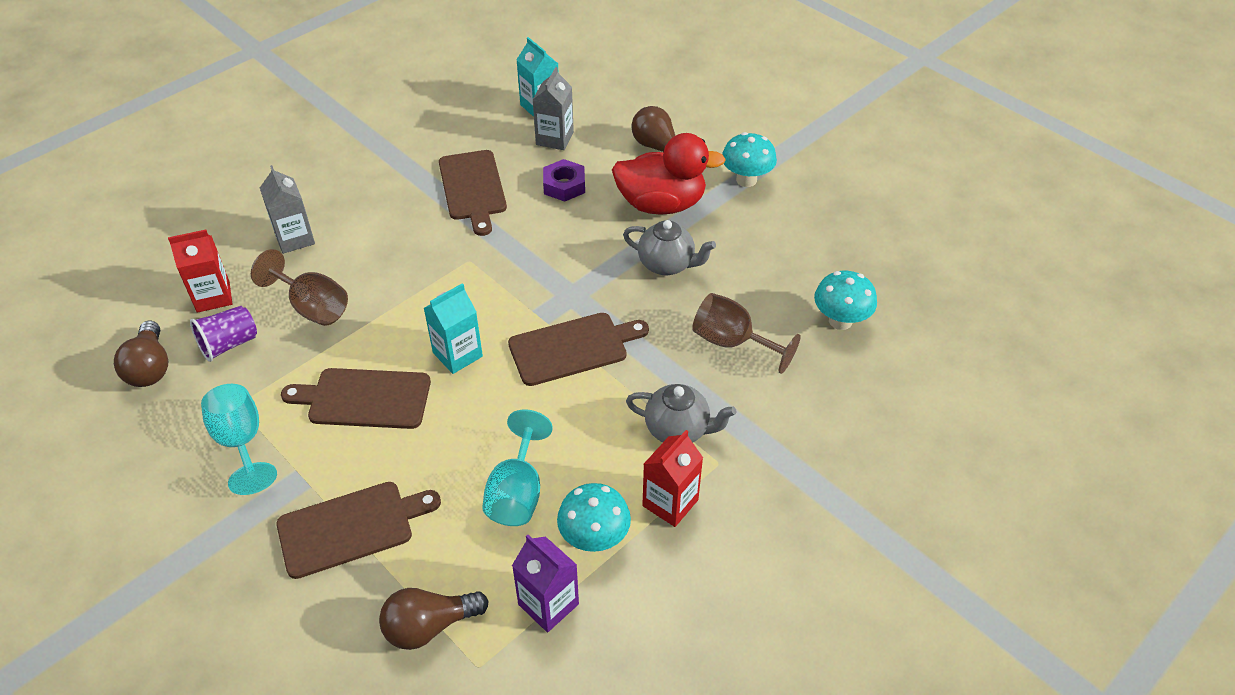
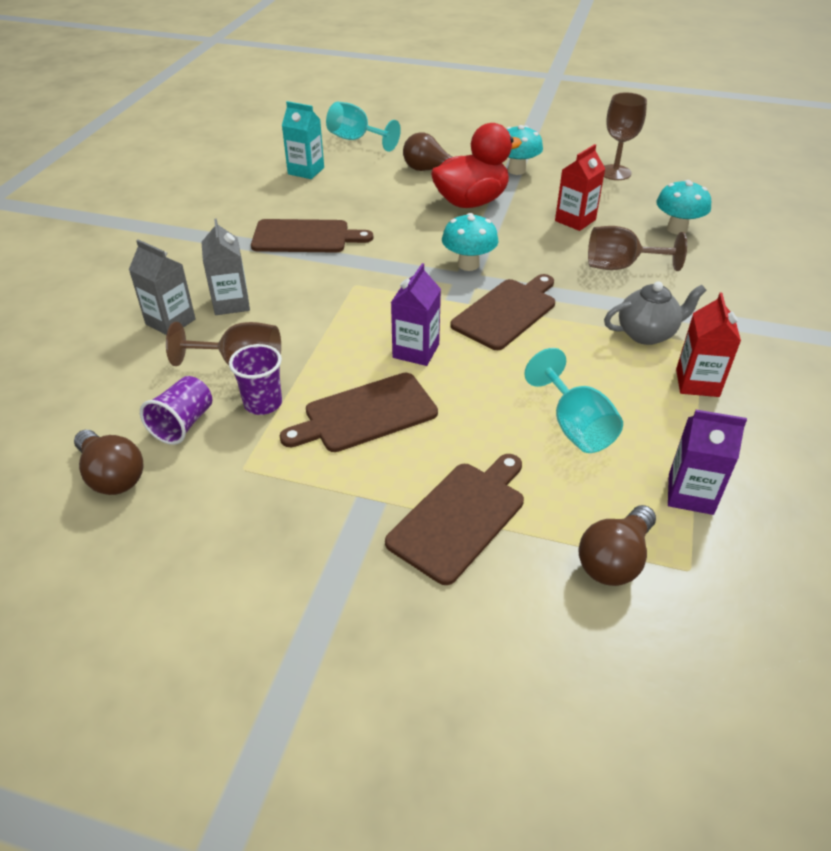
camera: 30 degrees left, 5 degrees down
red carton [168,230,232,313] -> red carton moved to [555,144,605,231]
turquoise goblet [201,384,277,495] -> turquoise goblet moved to [326,102,401,152]
turquoise carton [424,283,483,374] -> purple carton [391,263,441,366]
brown cutting board [439,150,507,236] -> brown cutting board turned 45 degrees counterclockwise [251,219,373,253]
grey carton [532,67,574,150] -> grey carton moved to [201,219,250,315]
purple nut [543,159,585,202] -> none
turquoise mushroom [557,483,631,552] -> turquoise mushroom moved to [442,213,498,271]
grey teapot [623,220,716,275] -> none
none -> purple cup [229,344,282,415]
none -> brown goblet [604,93,647,180]

